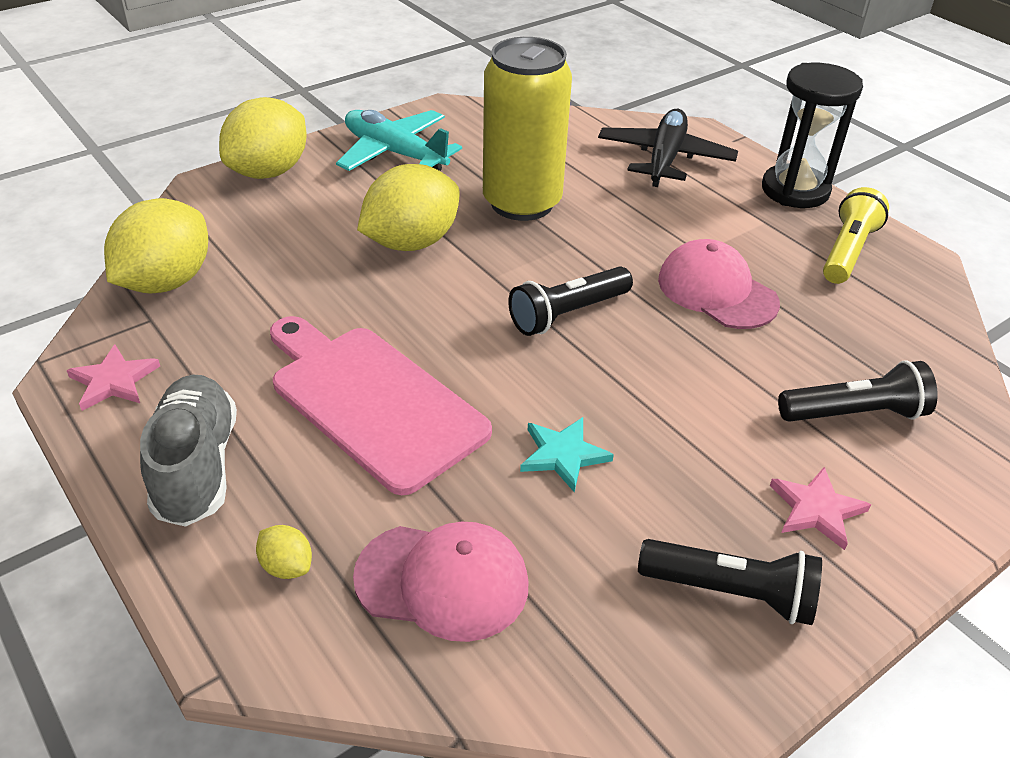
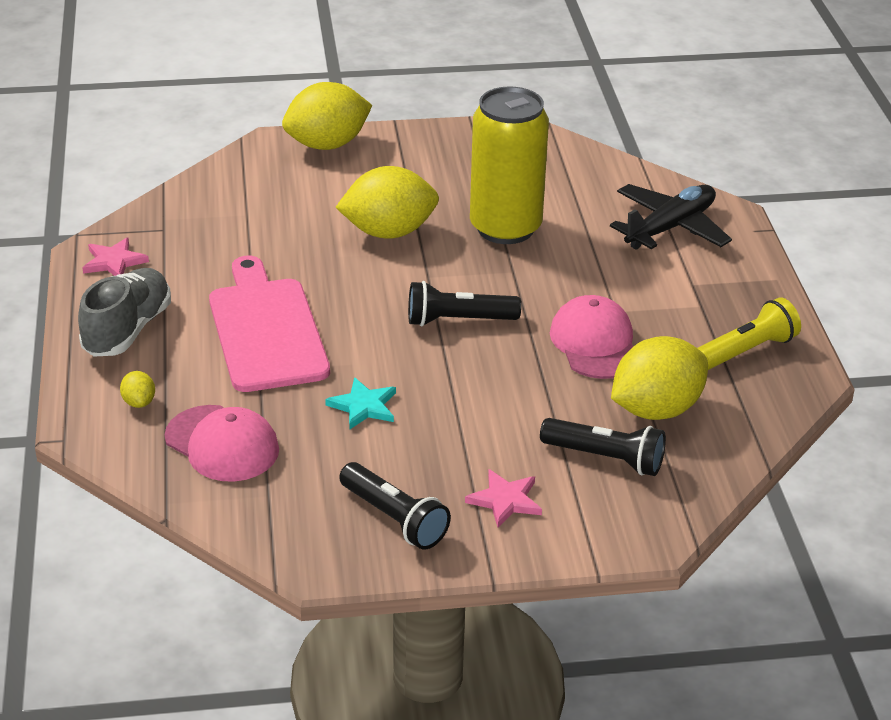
camera: 30 degrees right, 5 degrees down
yellow lemon [104,198,208,294] -> yellow lemon moved to [611,336,708,420]
turquoise plane [336,110,462,171] -> none
black hourglass [762,63,863,208] -> none

